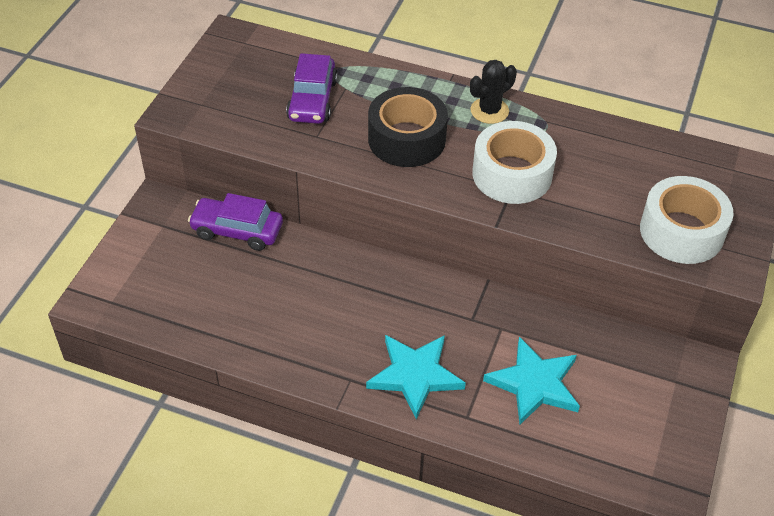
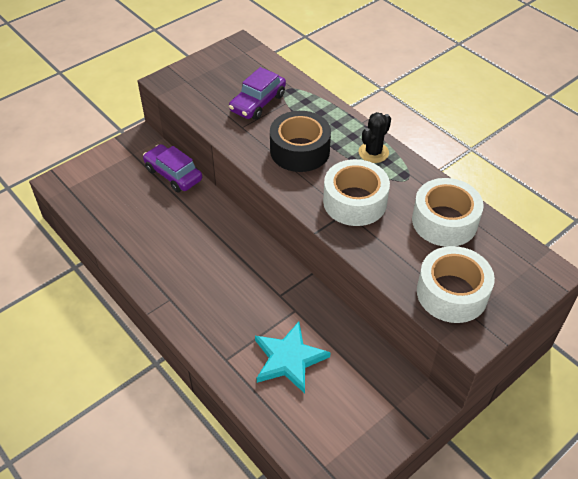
camera: 30 degrees right, 0 degrees up
turquoise star [366,335,466,419] -> none
black cactus [470,60,517,124] -> black cactus turned 45 degrees counterclockwise [358,112,391,163]
none -> white tape [412,178,484,247]

